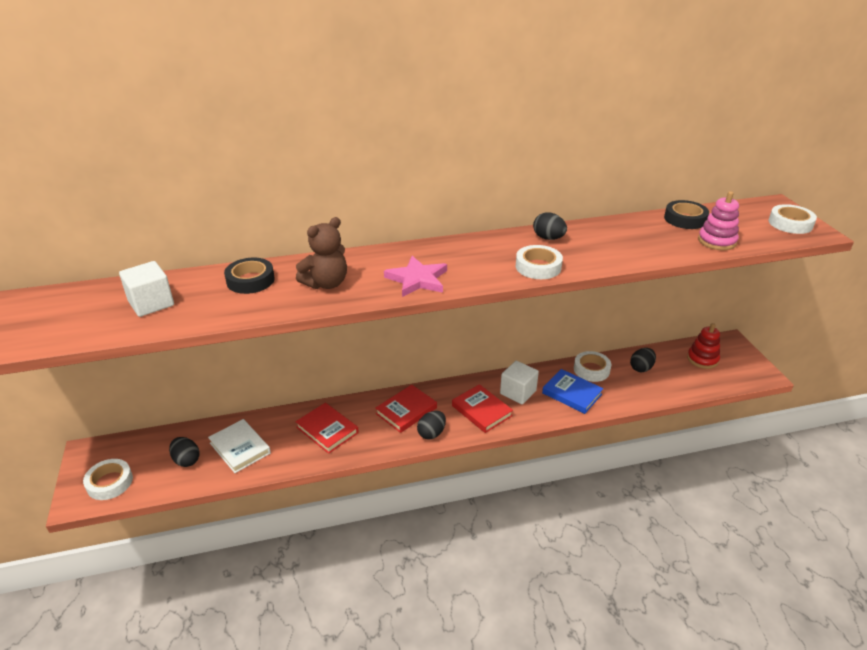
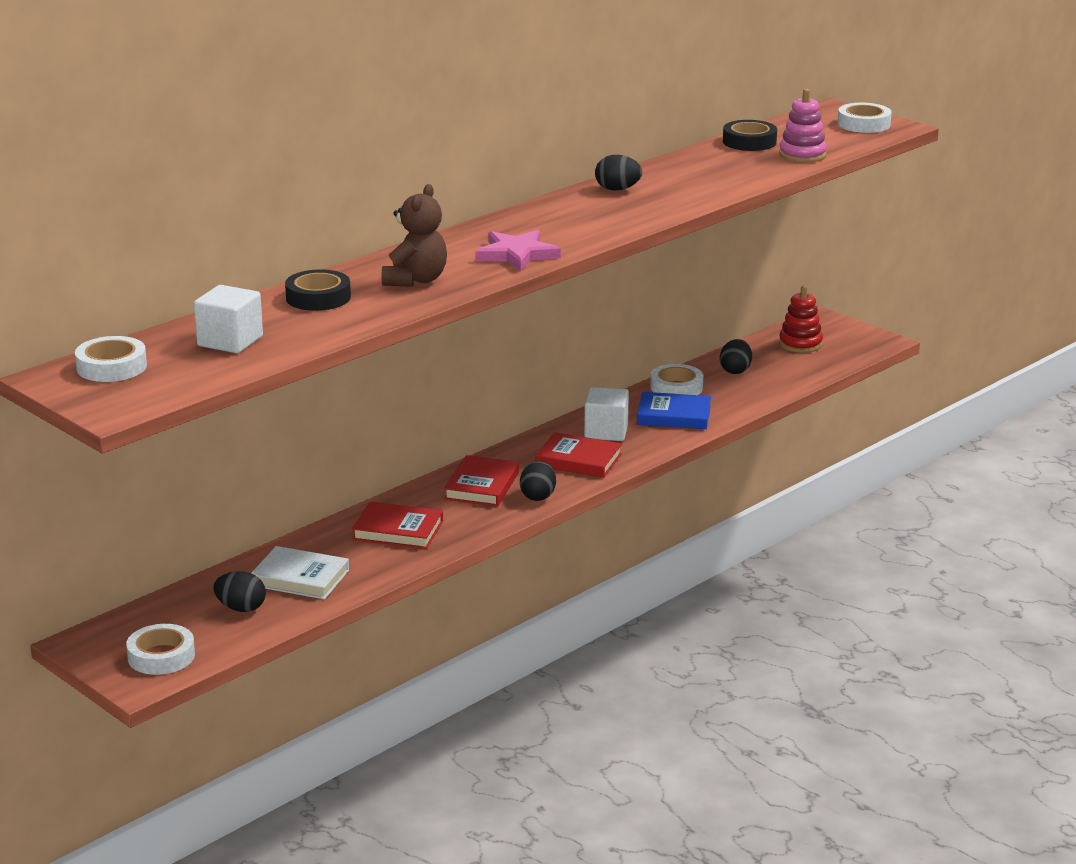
camera: 30 degrees left, 10 degrees down
white tape [516,245,563,279] -> white tape moved to [75,336,147,382]

